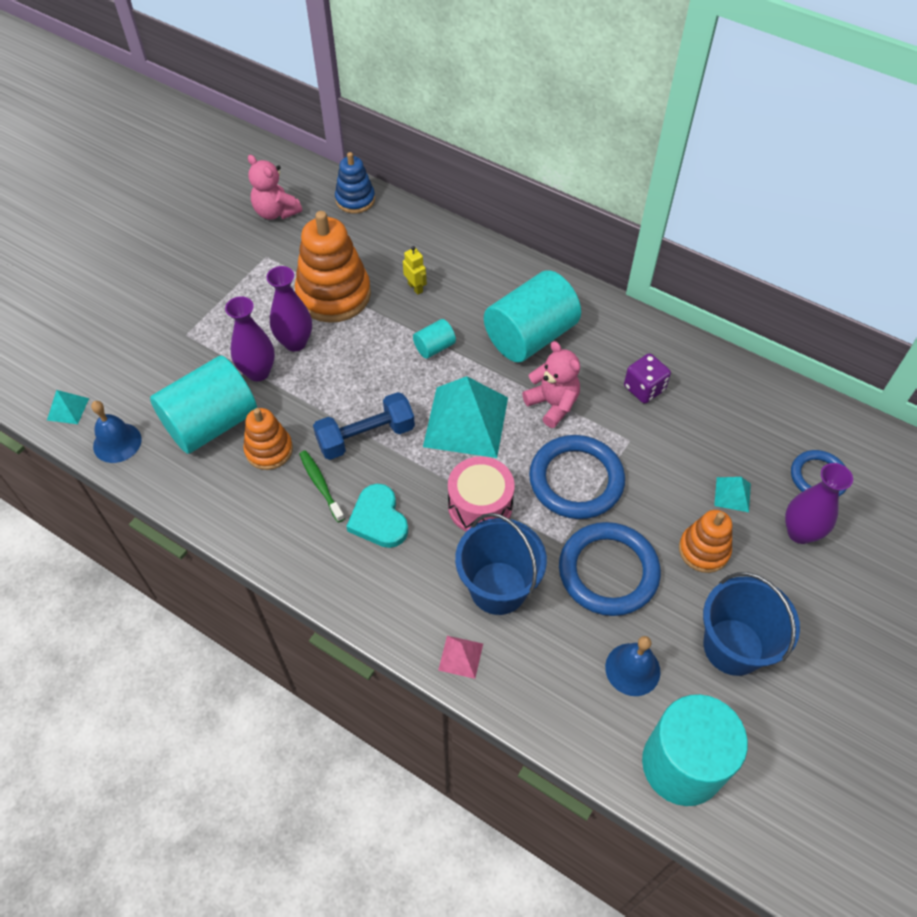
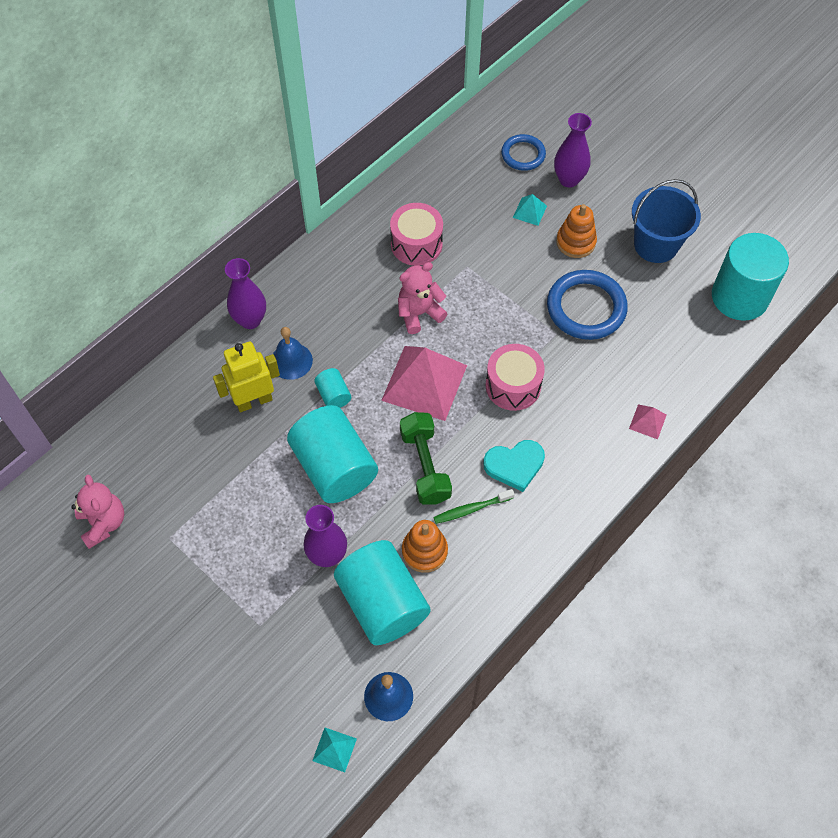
camera: 80 degrees left, 5 degrees up
pink teddy bear [248,155,302,220] -> pink teddy bear turned 75 degrees counterclockwise [71,475,124,549]
purple vase [266,266,312,351] -> purple vase moved to [225,258,266,329]
orange stacking toy [295,211,371,323] -> none
blue dumbbell [313,392,415,460] -> green dumbbell [400,412,452,505]
blue stacking toy [335,152,375,213] -> none
yellow robot [403,246,427,295] -> yellow robot [213,342,280,412], size x1.88
turquoise pyramid [423,376,508,458] -> pink pyramid [381,346,467,421]
blue bucket [455,513,547,615] -> none
turquoise cylinder [484,270,581,363] -> turquoise cylinder moved to [287,405,378,503]
blue ring [529,435,625,519] -> none
blue bell [605,636,660,696] -> blue bell moved to [273,327,313,380]
purple dice [624,353,671,404] -> pink drum [390,203,443,266]

